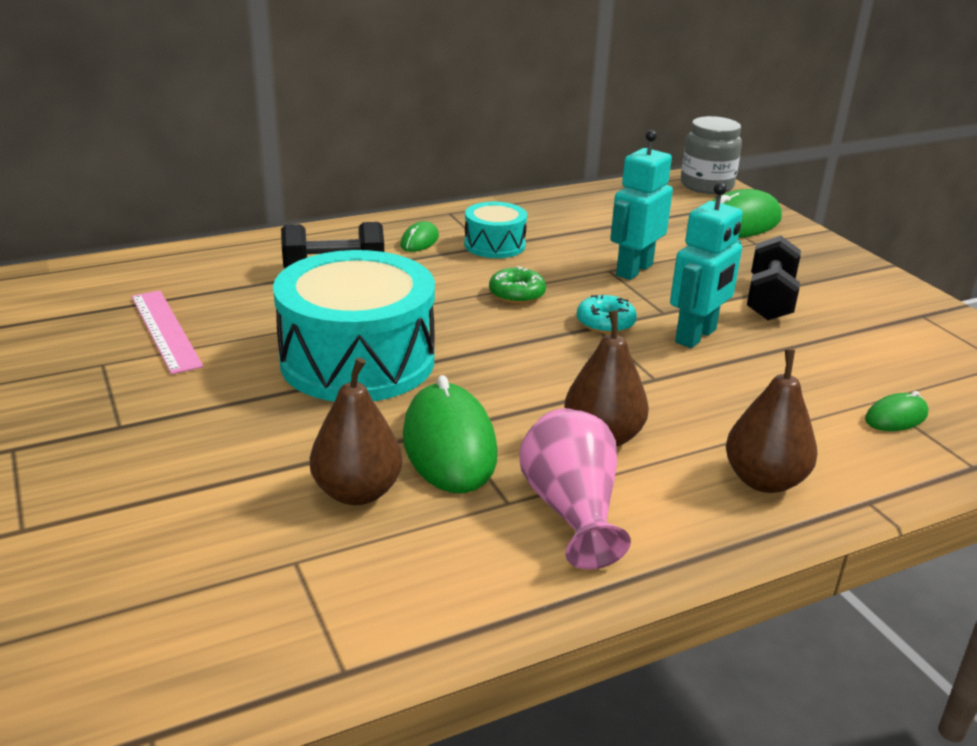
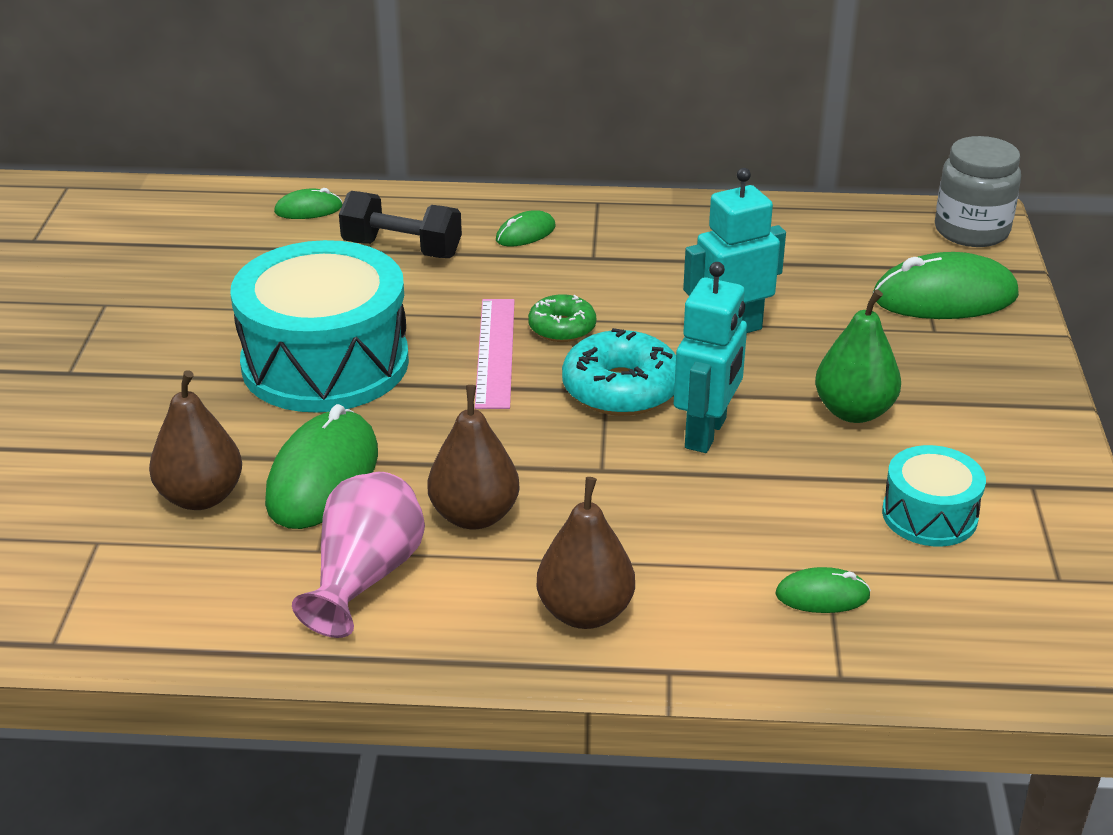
camera: 30 degrees right, 5 degrees up
pink ruler [131,290,203,374] -> pink ruler moved to [475,299,515,409]
turquoise drum [464,202,527,258] -> turquoise drum moved to [882,445,986,546]
turquoise donut [576,295,637,334] -> turquoise donut [562,328,676,416], size x1.66
turquoise robot [670,182,743,348] -> turquoise robot turned 45 degrees counterclockwise [674,262,747,453]
black dumbbell [747,235,801,320] -> green pear [815,290,901,423]
none -> green mouse [274,188,343,219]

